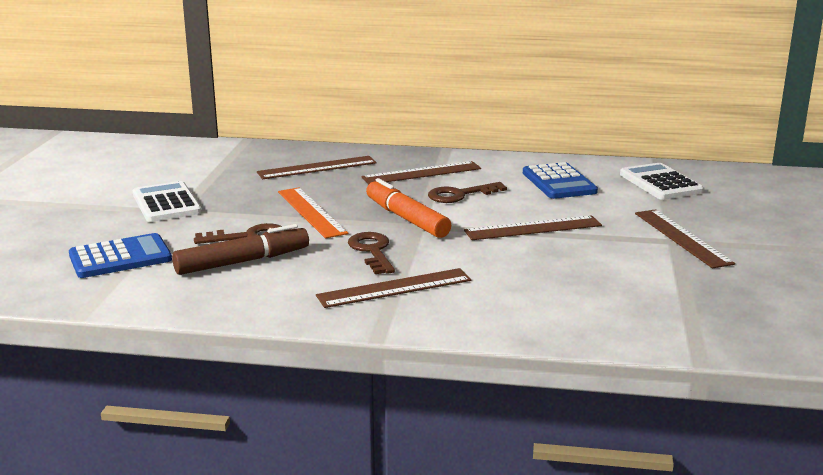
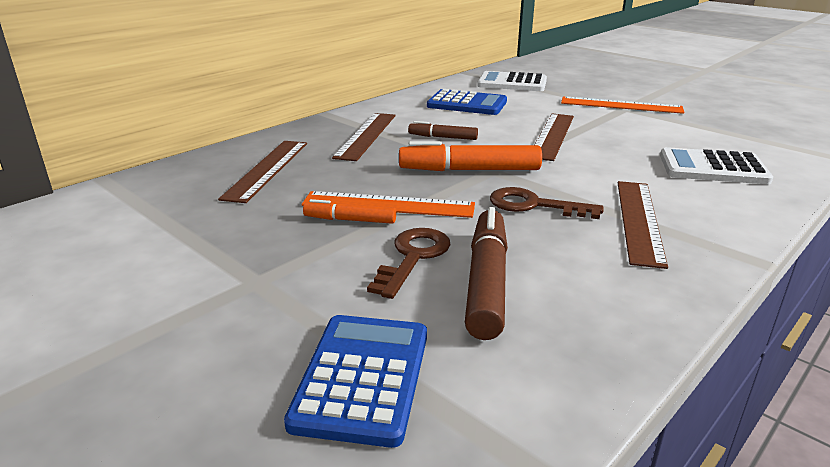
camera: 55 degrees left, 5 degrees up
white calculator [133,181,202,222] -> white calculator moved to [660,147,773,184]
brown key [428,182,507,203] -> brown marker [408,121,478,140]
brown ruler [635,209,735,268] -> orange ruler [561,96,684,114]
none -> orange marker [303,199,396,224]

